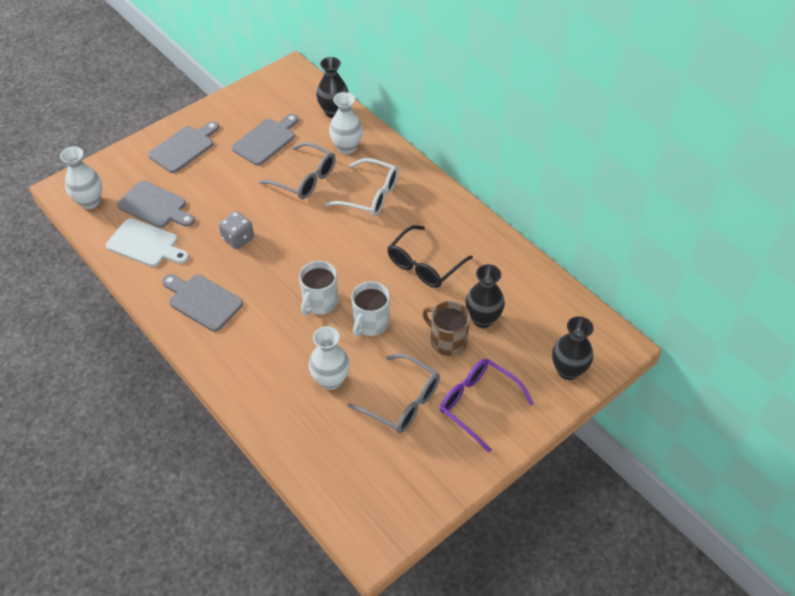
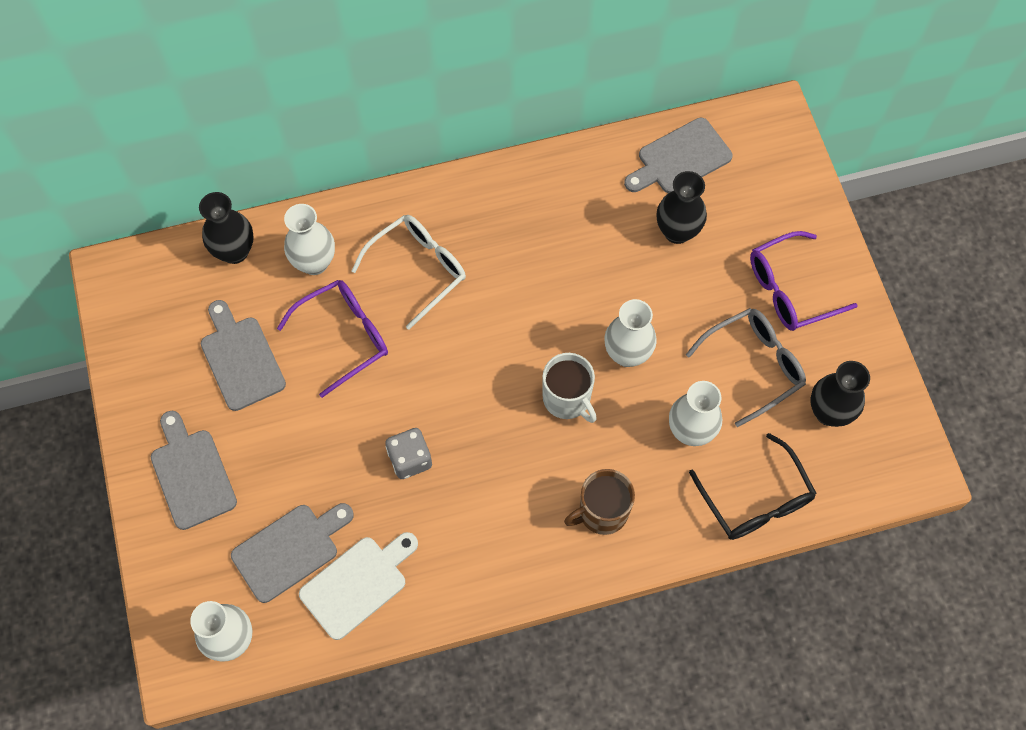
camera: 65 degrees left, 15 degrees up
grey cutting board [162,274,243,332] -> grey cutting board moved to [624,118,733,193]
grey glasses [259,142,336,199] -> purple glasses [277,280,388,398]
white mug [351,281,390,337] -> white vase [604,299,657,367]
black glasses [387,225,473,288] -> black glasses moved to [689,433,817,540]
brown mug [423,301,470,356] -> brown mug moved to [564,469,635,535]
black vase [552,316,594,380] -> black vase moved to [811,361,870,427]

